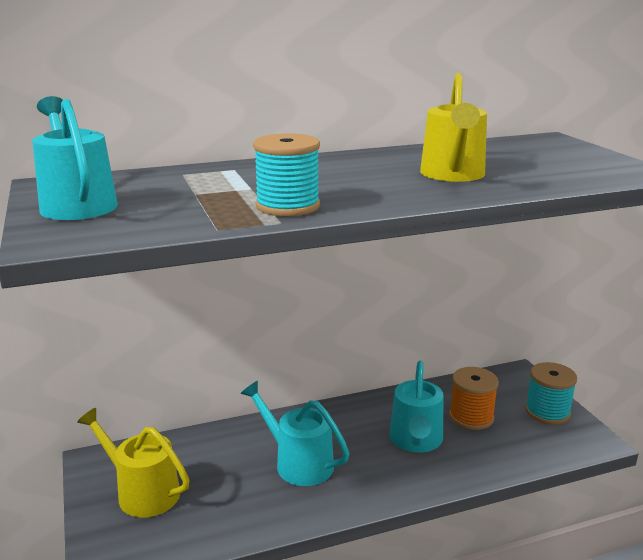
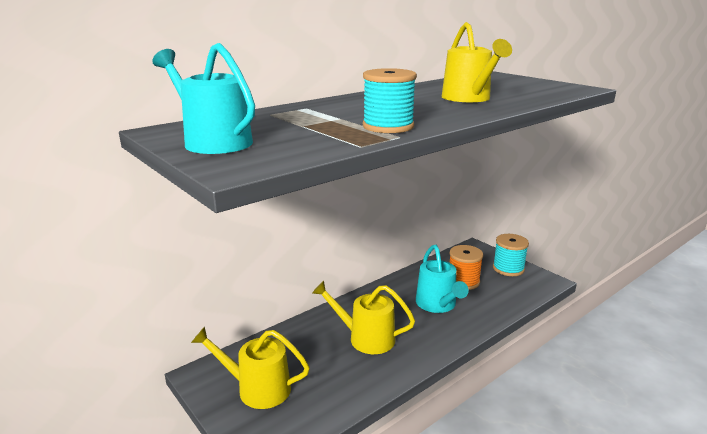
camera: 20 degrees left, 0 degrees up
turquoise watering can [240,381,349,486] -> yellow watering can [312,281,415,354]

